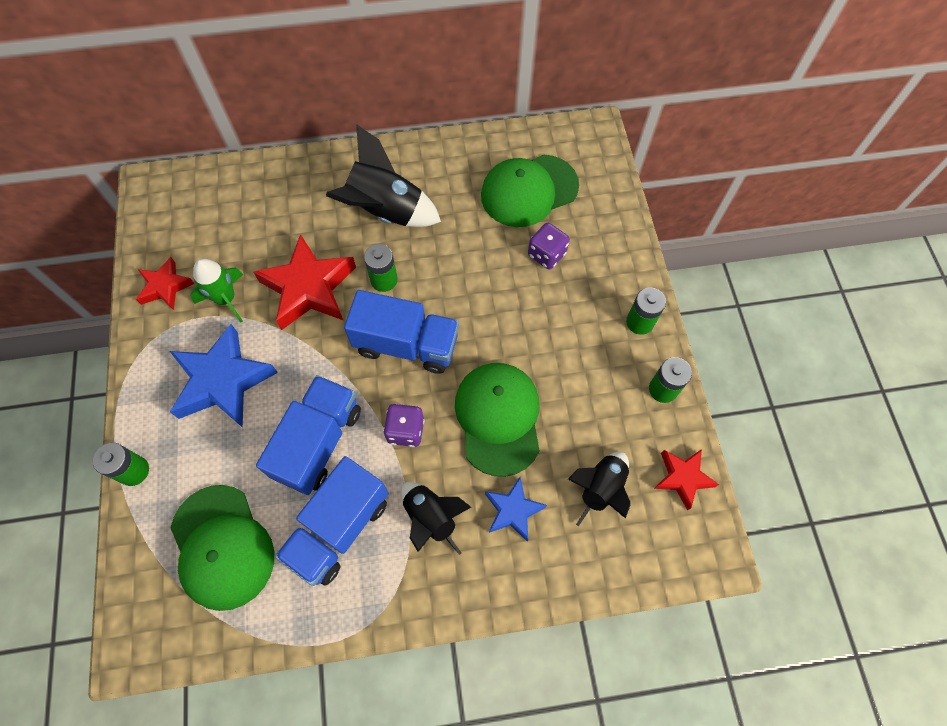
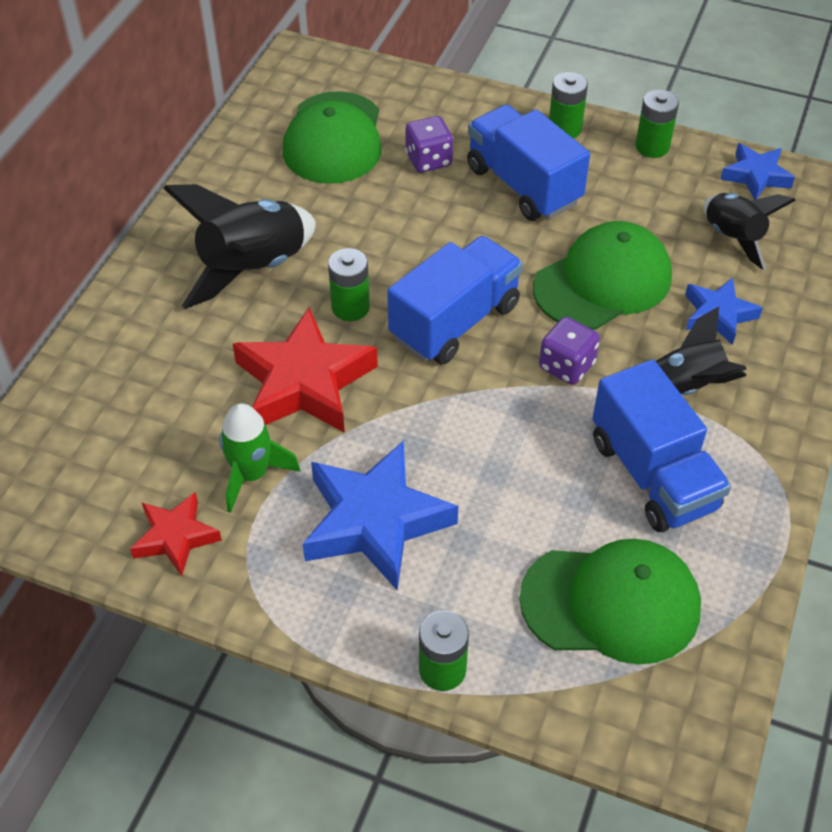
camera: 60 degrees left, 15 degrees down
blue truck [256,375,361,495] -> blue truck moved to [467,105,590,221]
green cap [455,363,540,477] -> green cap turned 120 degrees clockwise [533,221,672,330]
red star [654,449,719,511] -> blue star [720,143,795,200]

